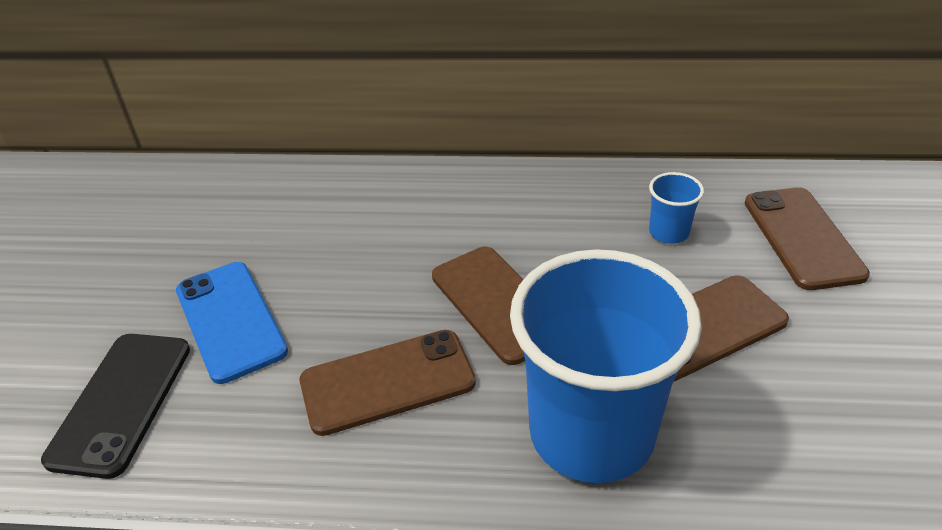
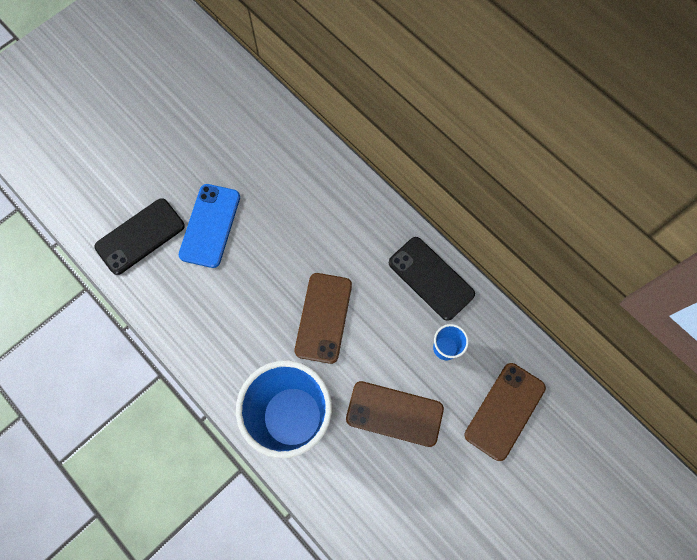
camera: 40 degrees right, 30 degrees up
brown phone [300,330,476,436] -> none
none -> black phone [389,237,475,321]

